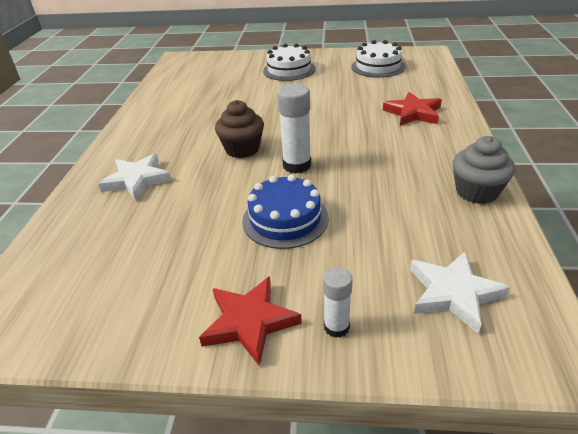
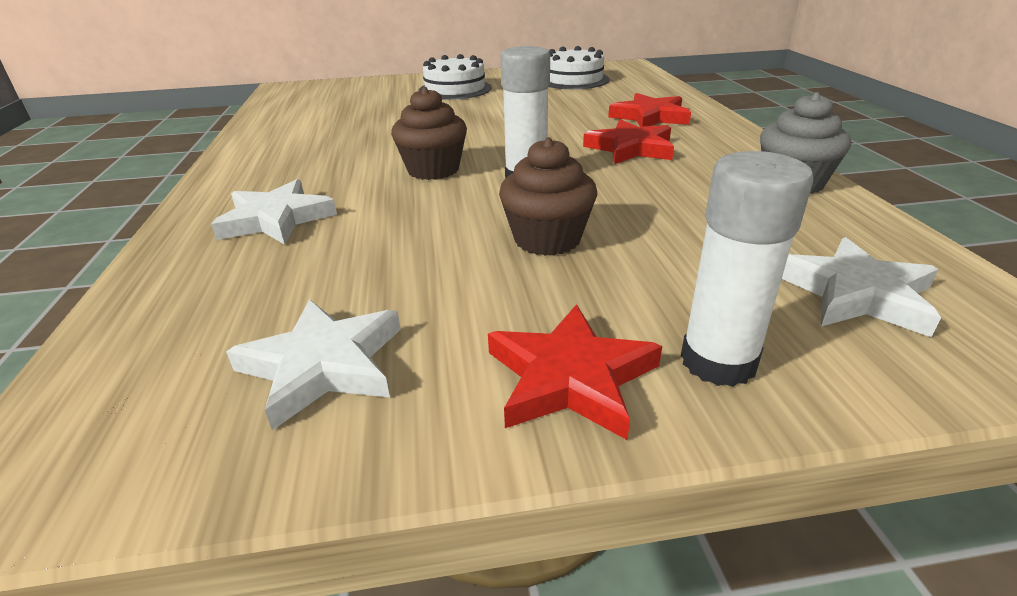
camera: 15 degrees left, 5 degrees down
blue cake [242,174,329,249] -> brown cupcake [499,137,597,256]
white glue stick [323,267,353,338] -> white glue stick [681,151,814,387], size x1.66
none -> white star [226,299,401,430]
none -> red star [583,119,674,164]

